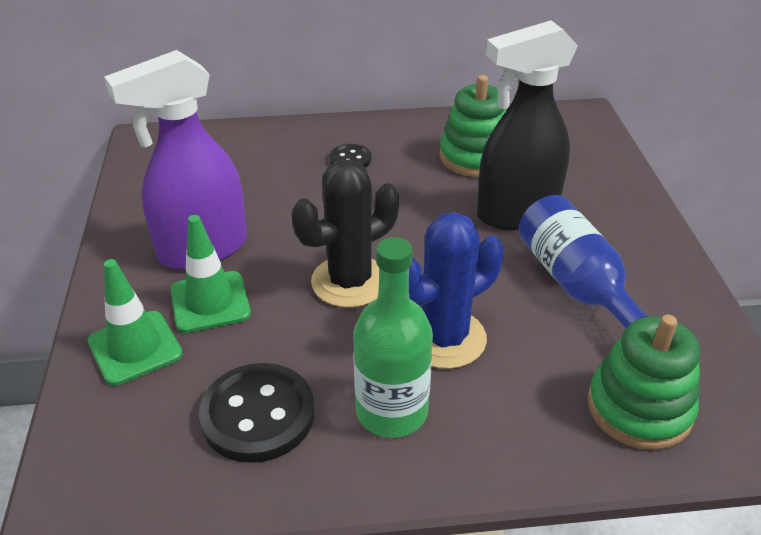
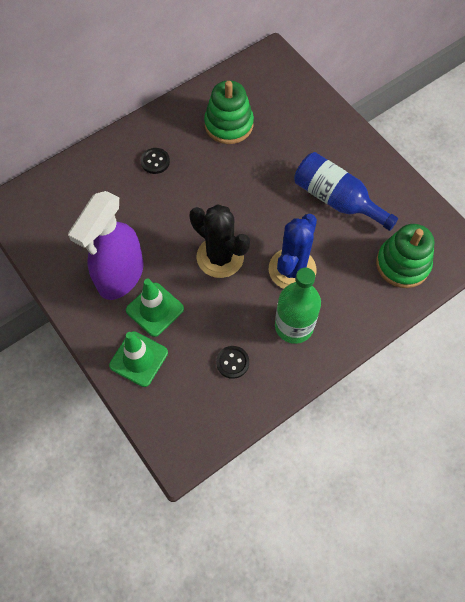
camera: 30 degrees left, 25 degrees up
black button [199,363,314,463] -> black button [216,346,249,379], size x0.53
black cactus [292,160,399,308] -> black cactus turned 75 degrees counterclockwise [189,204,250,278]
black spray bottle [477,20,578,230] -> none

